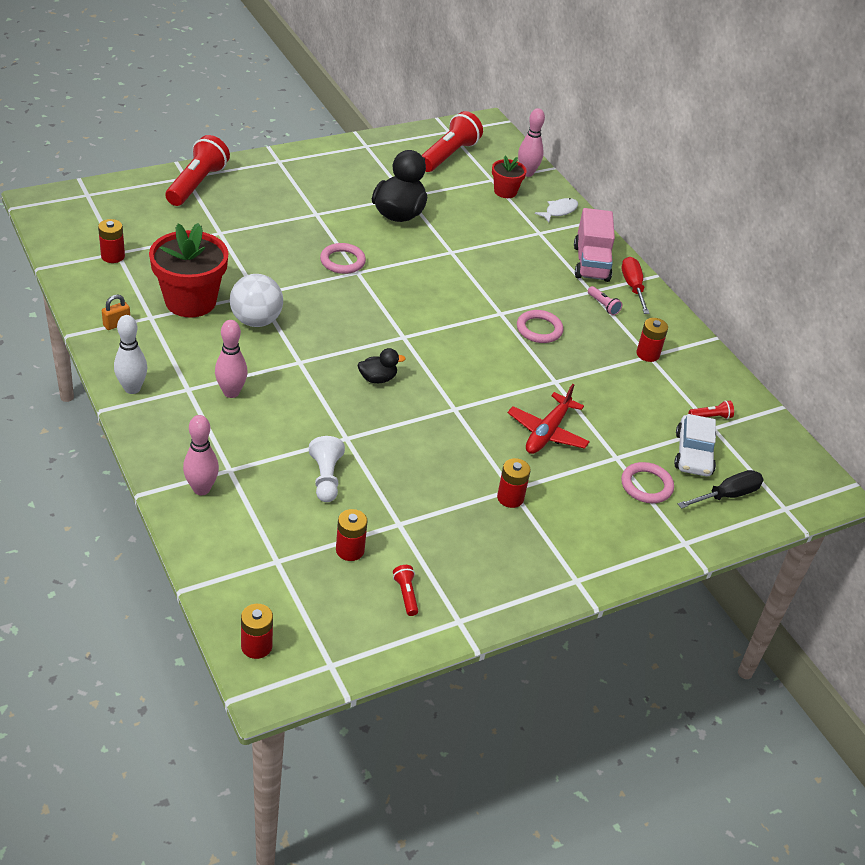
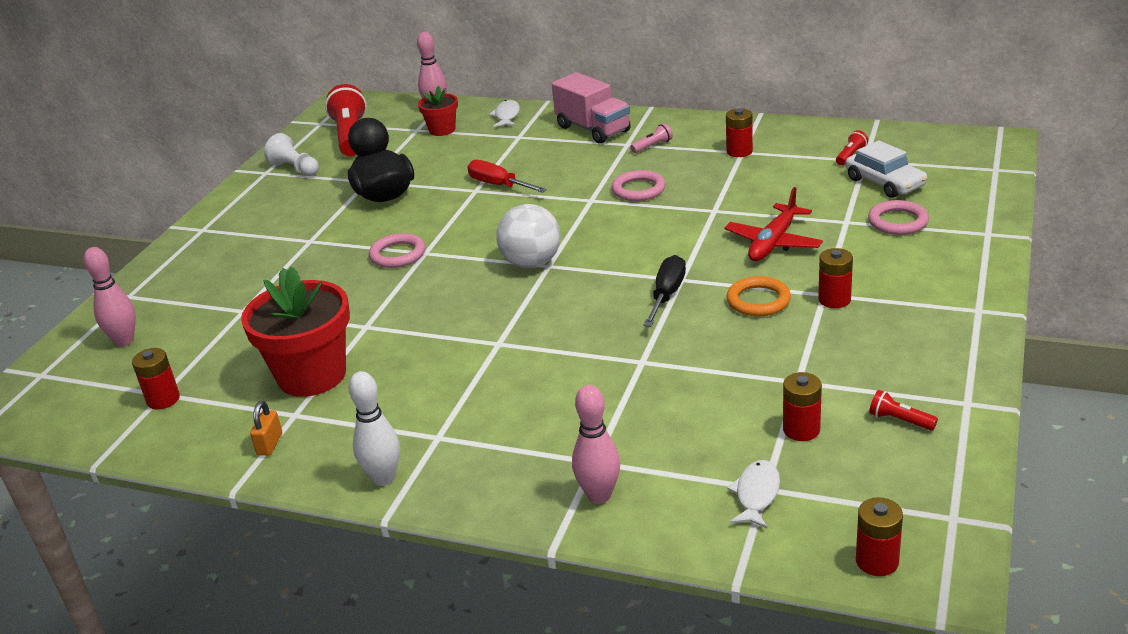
camera: 35 degrees left, 10 degrees down
red flashlight [165,135,230,206] -> none
pink bowling pin [215,320,248,398] -> pink bowling pin moved to [84,247,136,347]
white ball [230,274,283,327] -> white ball moved to [496,204,561,268]
white pawn [309,436,345,502] -> white pawn moved to [264,133,319,176]
black duck [358,348,406,383] -> none
red plane [508,384,590,454] -> red plane turned 45 degrees clockwise [724,187,823,261]
pink flashlight [588,286,622,315] -> pink flashlight turned 45 degrees counterclockwise [630,123,673,153]
red screwdriver [622,257,650,314] -> red screwdriver moved to [467,160,547,193]
black screwdriver [678,470,764,509] -> black screwdriver moved to [644,255,686,327]
none -> orange ring [726,276,791,316]
none -> white fish [727,460,780,528]

